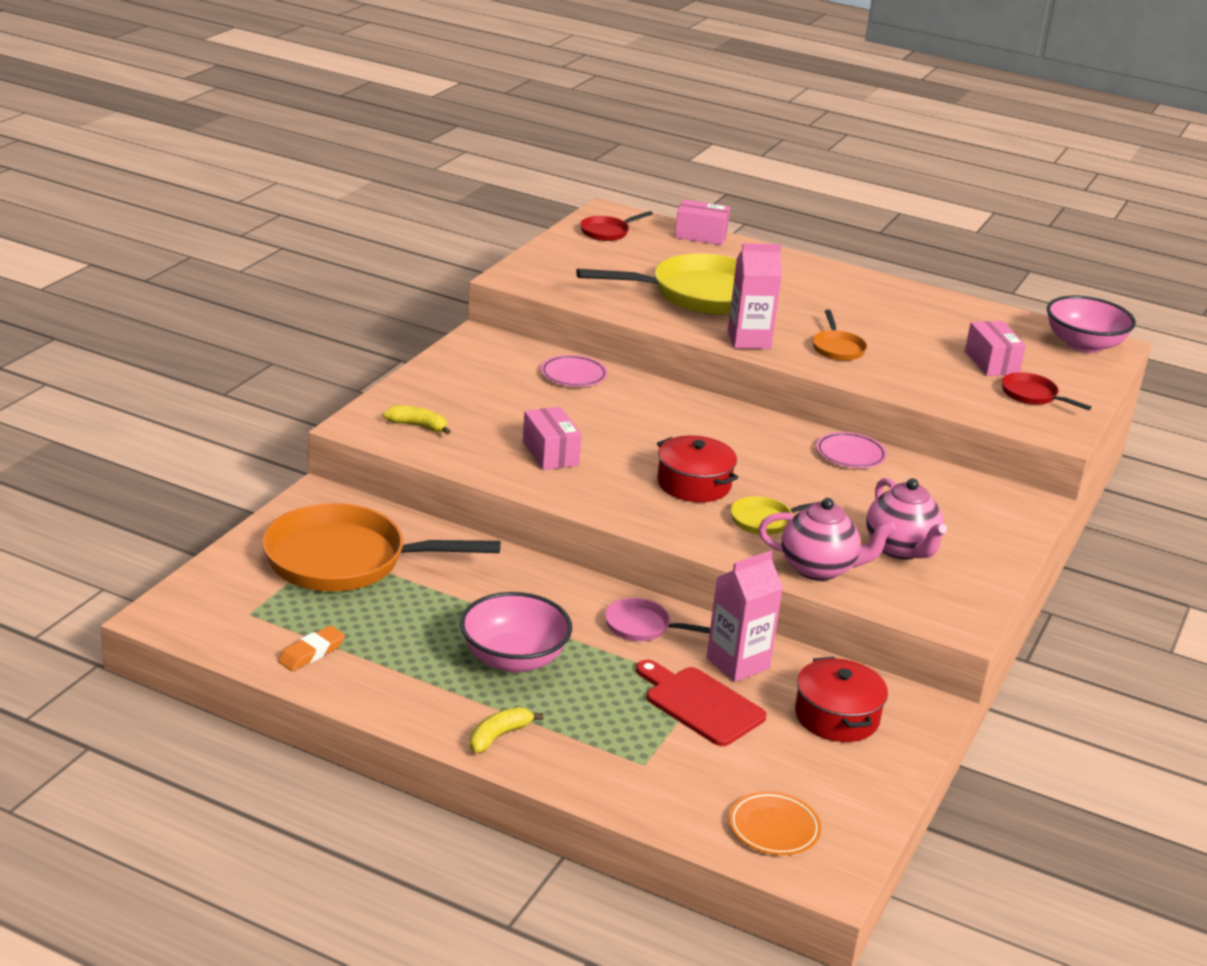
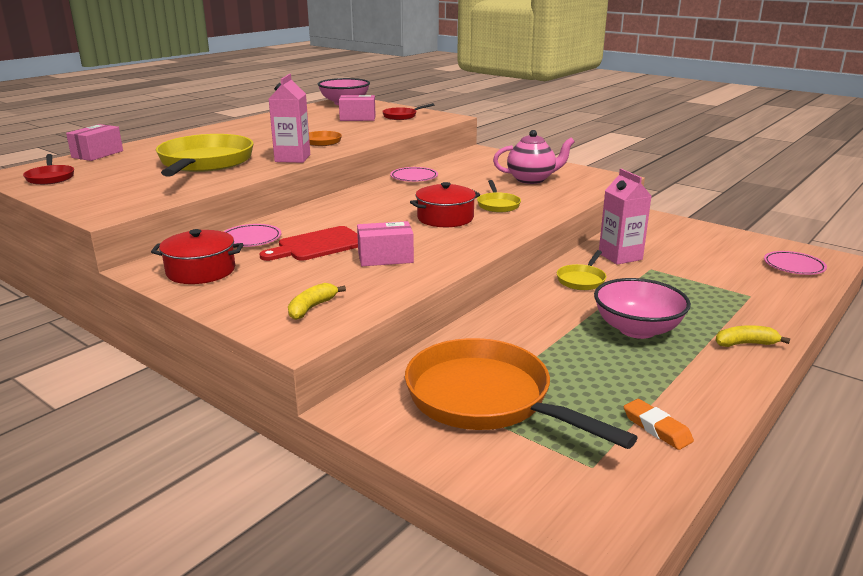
camera: 75 degrees left, 5 degrees down
orange pan [262,503,501,591] -> orange pan turned 120 degrees clockwise [405,338,638,449]
yellow banana [470,707,543,753] -> yellow banana turned 120 degrees clockwise [715,325,790,347]
pink pan [605,598,710,641] -> yellow pan [557,250,607,290]
red cutting board [636,660,767,746] -> red cutting board moved to [259,226,358,261]
orange plate [729,791,821,855] -> pink plate [764,251,827,275]
pink teapot [758,498,896,581] -> none
red pot [795,657,888,742] -> red pot moved to [151,229,243,284]

